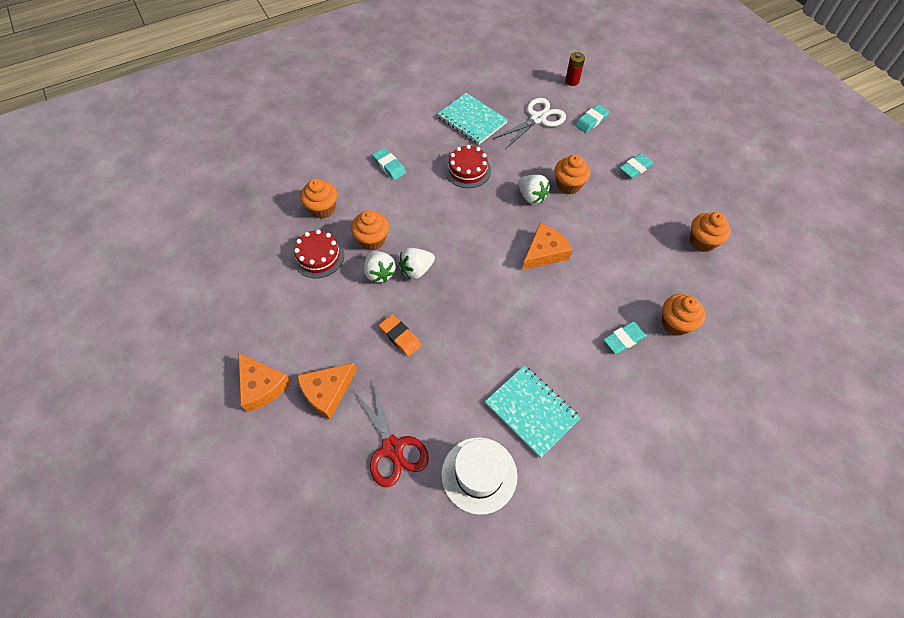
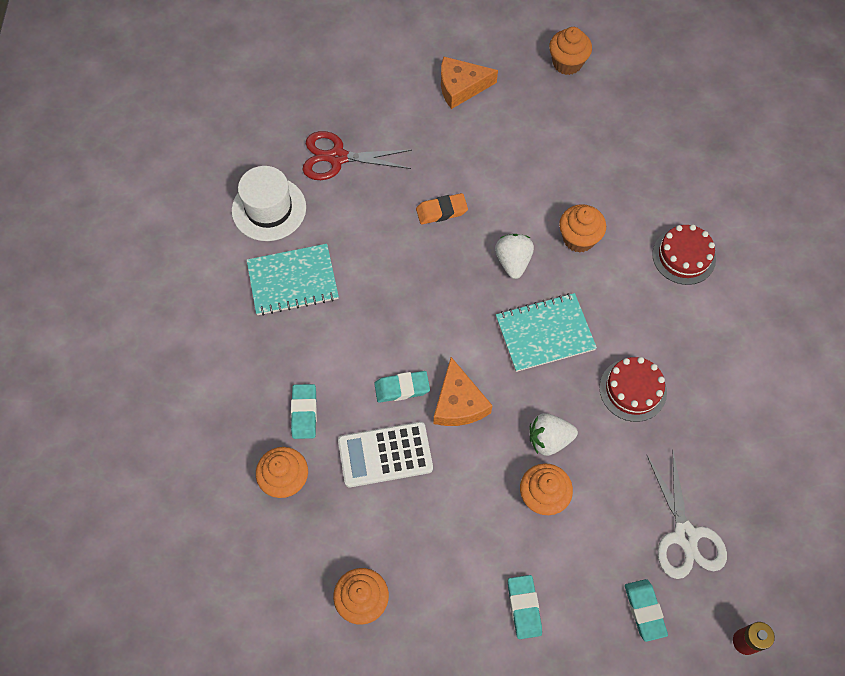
camera: 120 degrees right, 5 degrees up
red cake [293,230,344,278] -> red cake moved to [652,225,716,285]
orange cheese [297,363,357,420] -> none
orange cupcake [300,179,337,219] -> orange cupcake moved to [549,27,592,75]
white strawberry [364,251,396,283] -> none
turquoise eraser [372,148,406,180] -> turquoise eraser moved to [374,371,430,403]
turquoise notebook [437,93,508,145] -> turquoise notebook moved to [496,293,597,372]
none -> white calculator [338,422,433,487]

